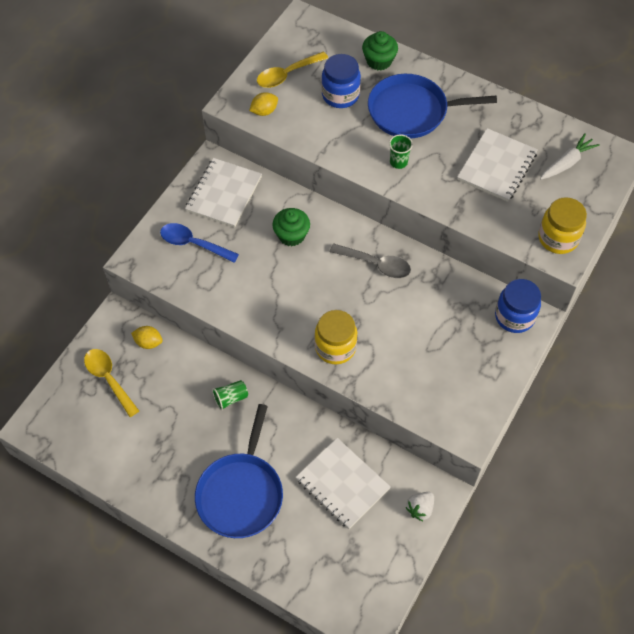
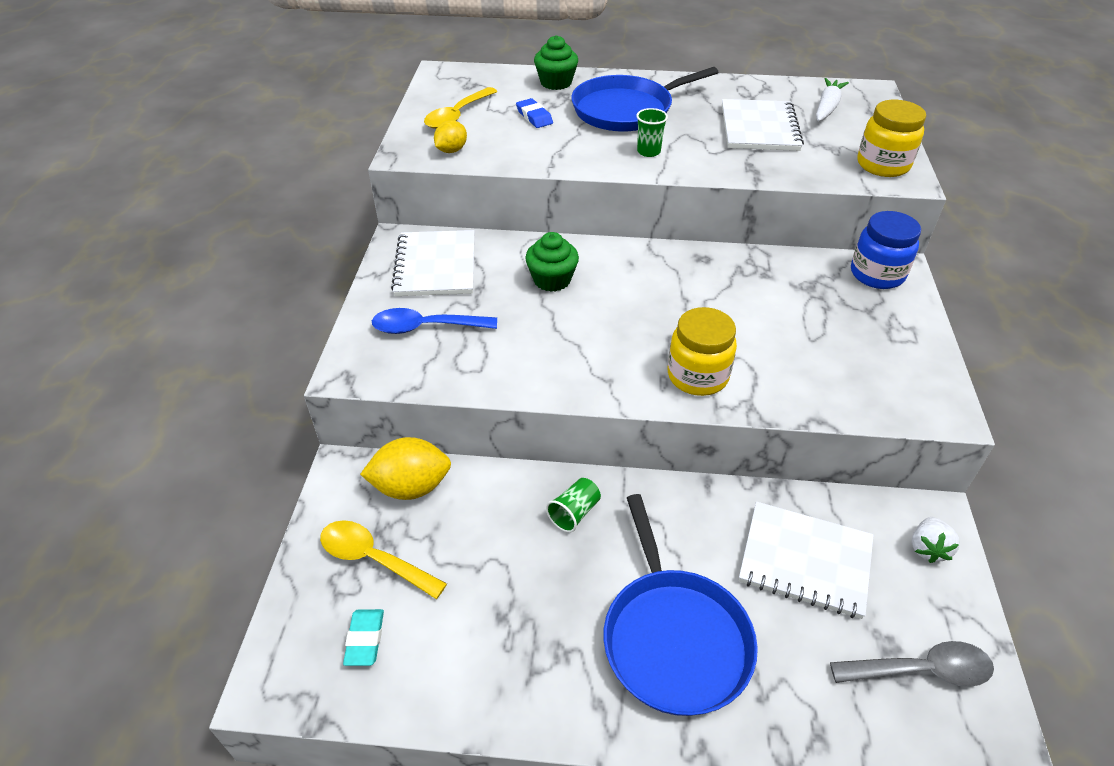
camera: 25 degrees left, 15 degrees down
yellow lemon [131,326,163,349] -> yellow lemon [360,437,451,500], size x1.67
blue jar [321,54,361,108] -> blue eraser [516,98,553,128]
grey spoon [330,243,411,278] -> grey spoon moved to [830,641,994,687]
none -> turquoise eraser [343,609,384,666]

